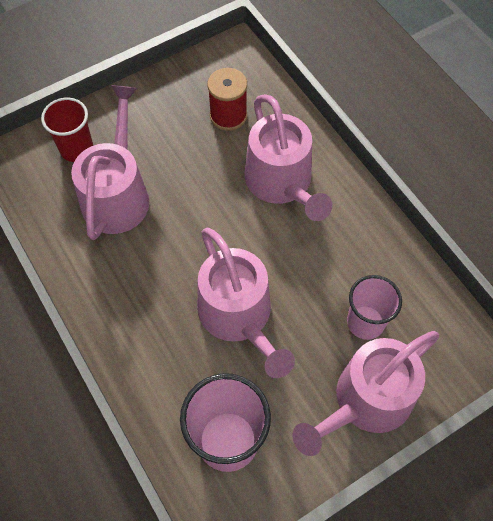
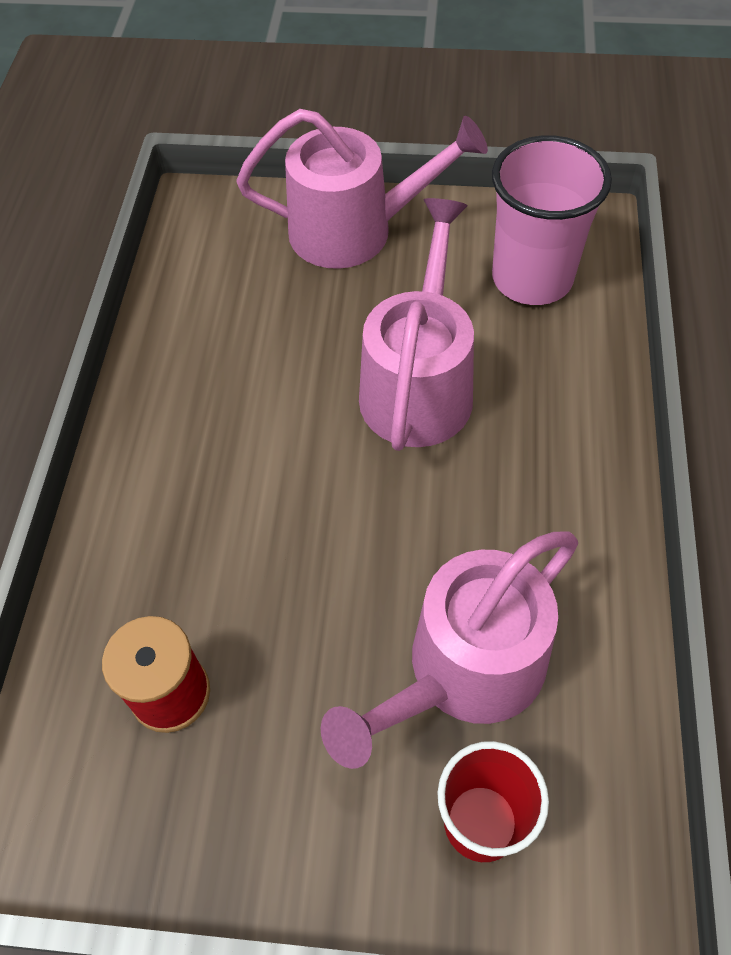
camera: 140 degrees left, 5 degrees down
pink watering can [245,94,332,221] -> none
pink cup [347,275,402,340] -> none

